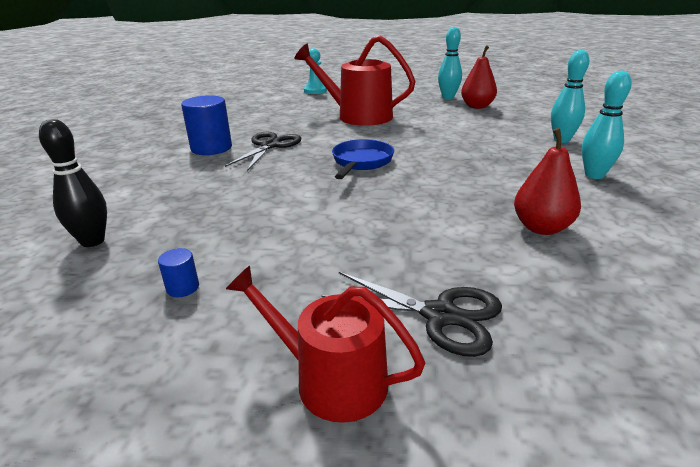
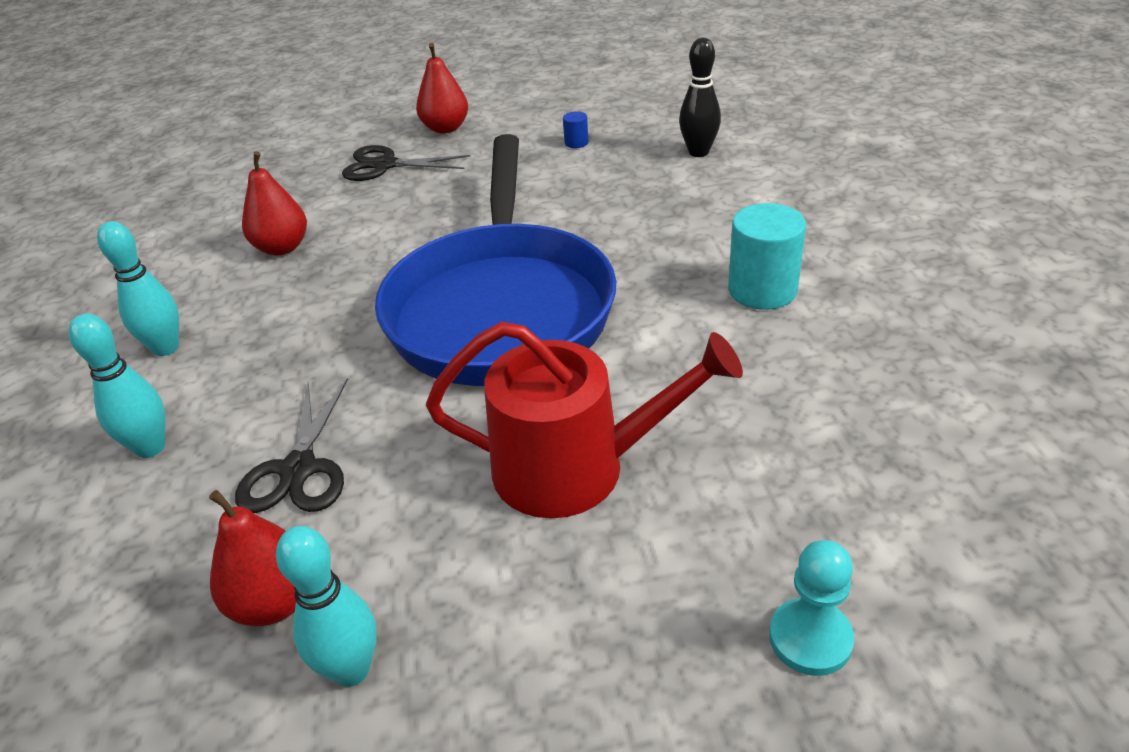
camera: 165 degrees right, 10 degrees up
blue cylinder [181,95,232,155] -> turquoise cylinder [728,203,806,310]
black scissors [225,132,302,171] -> black scissors moved to [235,378,348,513]
red watering can [226,266,425,423] -> red pear [416,43,468,134]
blue pan [332,139,394,179] -> blue pan [375,134,616,386], size x2.41

